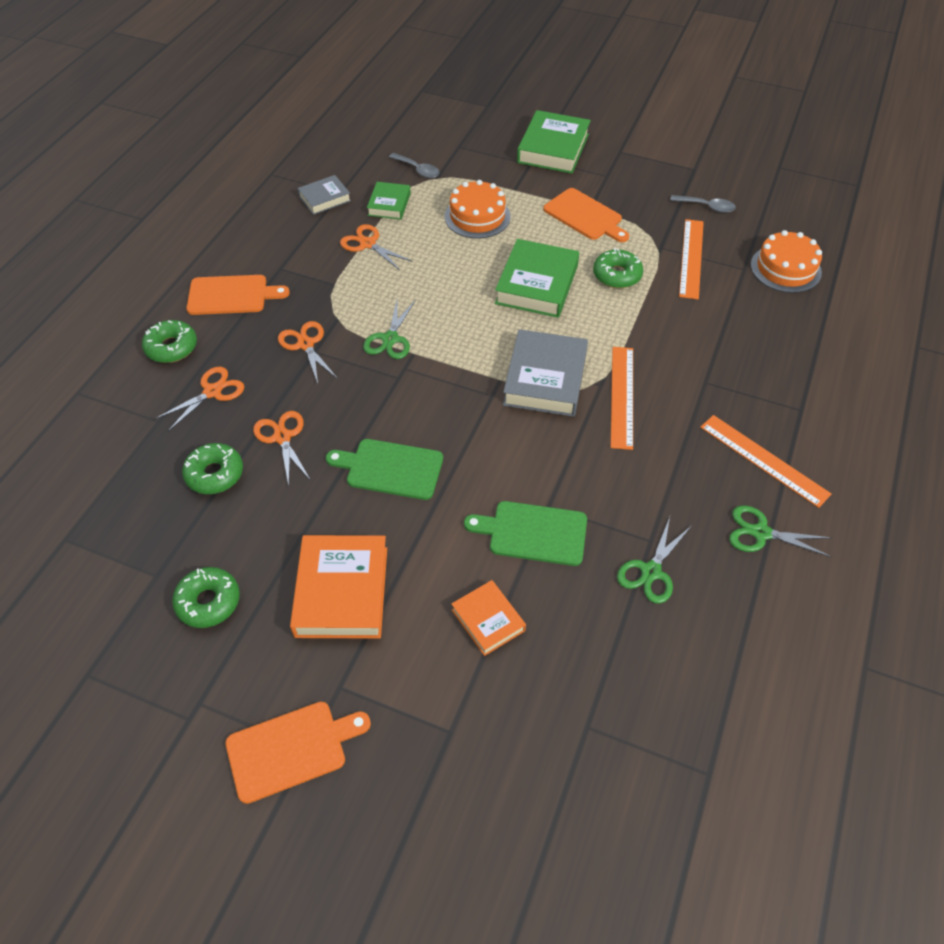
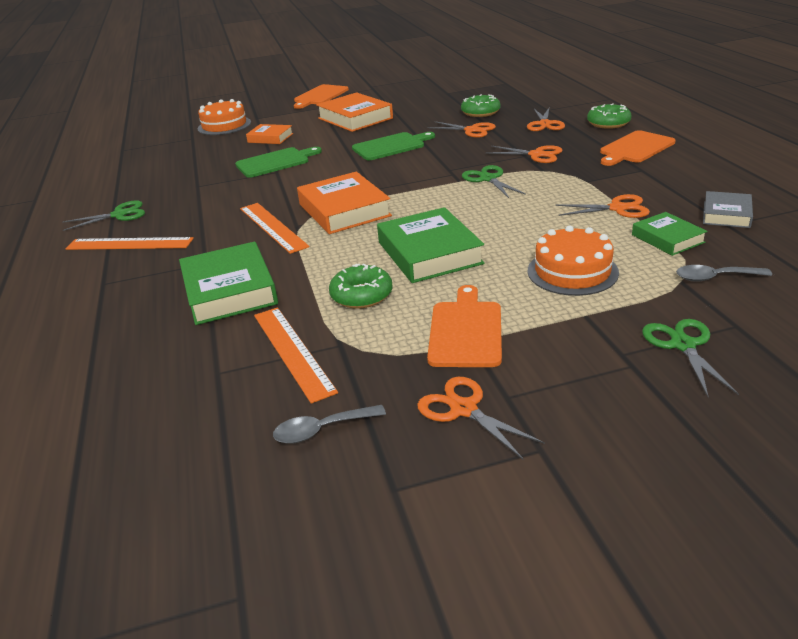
camera: 145 degrees right, 20 degrees down
green donut [172,567,240,628] -> none
grey book [503,329,588,417] -> orange book [297,172,392,234]
green book [517,110,591,174] -> green book moved to [179,241,278,325]
orange cutting board [543,188,629,242] -> orange cutting board turned 90 degrees clockwise [427,285,502,367]
green scissors [617,517,691,604] -> green scissors moved to [642,319,739,397]
orange cake [751,230,822,293] -> orange cake moved to [198,99,251,135]
none -> orange scissors [417,377,545,459]

